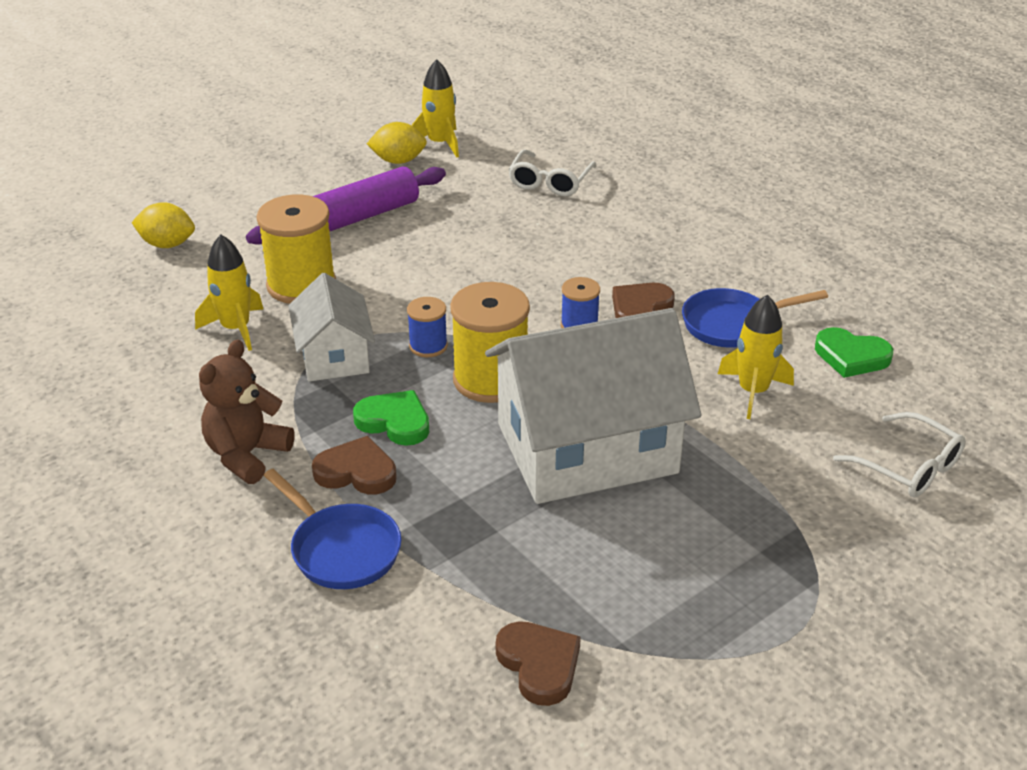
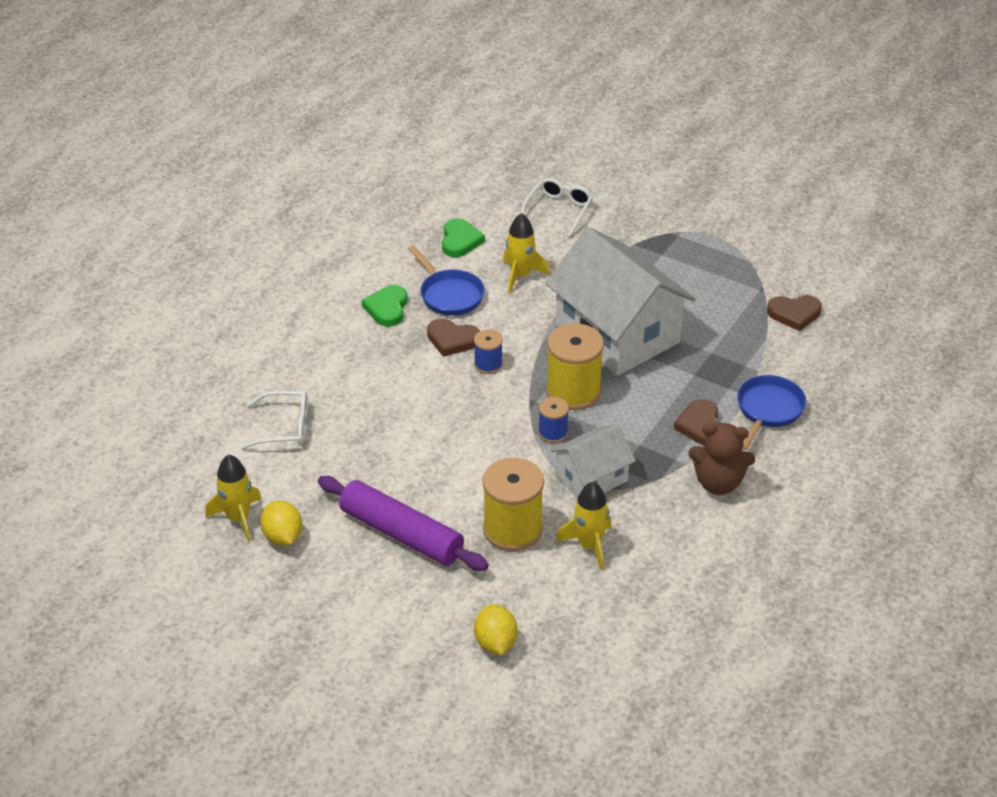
camera: 110 degrees left, 5 degrees up
green heart [353,390,429,446] -> green heart moved to [362,285,408,327]
brown heart [496,621,581,706] -> brown heart turned 135 degrees counterclockwise [767,295,822,331]

